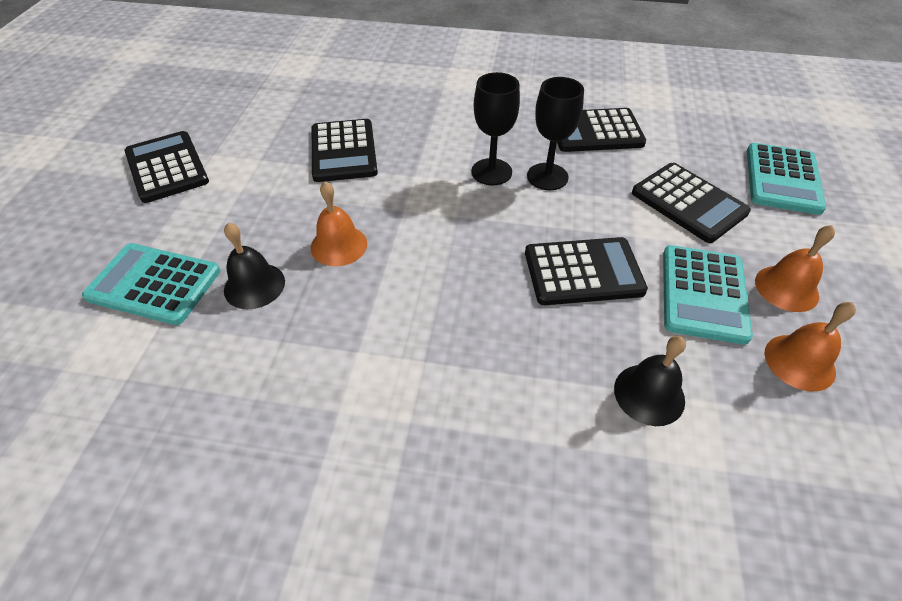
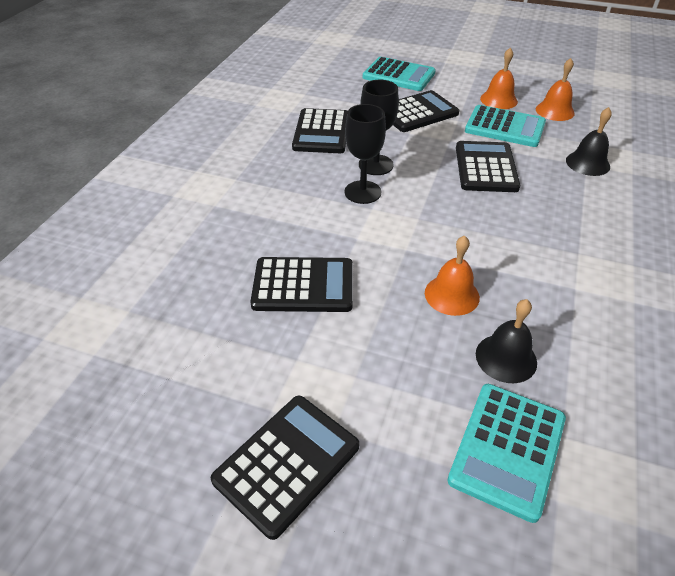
camera: 80 degrees left, 5 degrees down
black calculator [125,131,209,203] -> black calculator turned 150 degrees clockwise [211,396,359,540]

